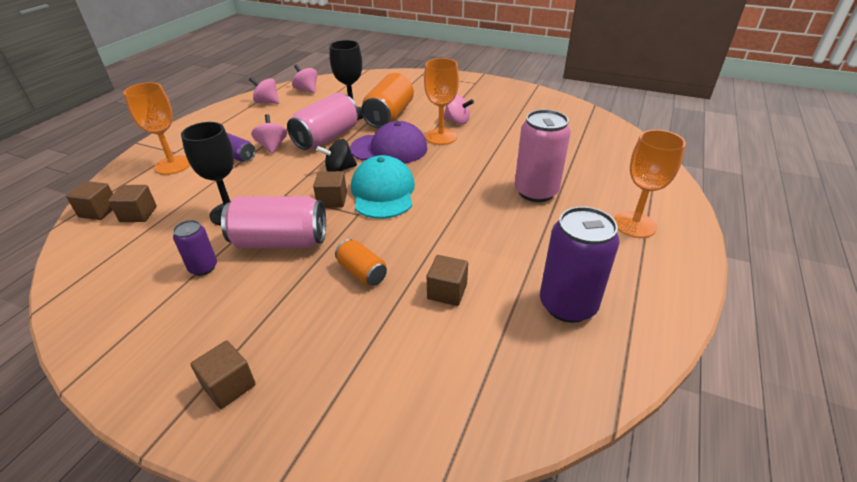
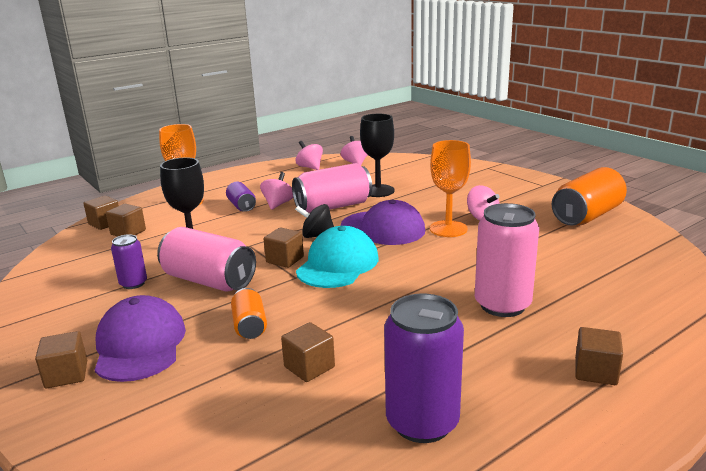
camera: 30 degrees right, 15 degrees down
orange can [361,73,414,128] -> orange can moved to [552,167,627,226]
orange goblet [614,130,686,238] -> brown cube [575,327,623,385]
none -> purple cap [95,295,186,382]

